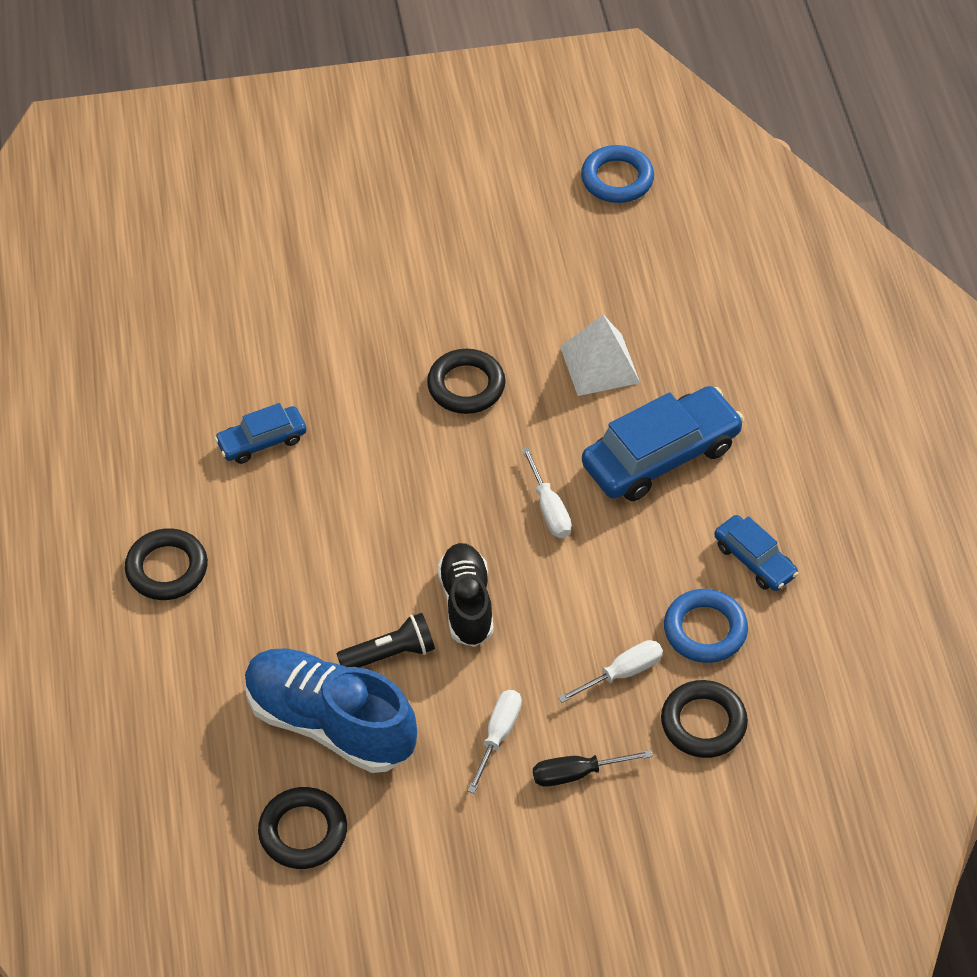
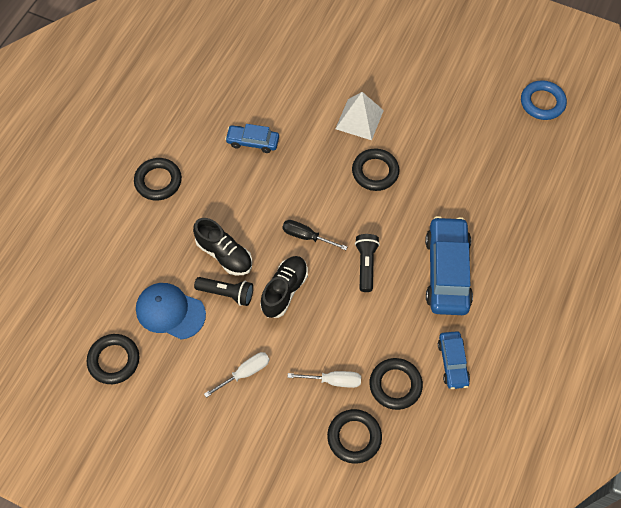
camera: 35 degrees right, 10 degrees up
blue shoe [245,648,417,773] -> blue cap [136,283,206,340]
white screwdriver [522,447,572,538] -> black flashlight [355,234,380,292]
black screwdriver [533,750,653,787] -> black screwdriver moved to [282,220,347,250]
white pyramid [560,315,640,396] -> white pyramid moved to [335,92,384,140]
blue car [582,386,744,501] -> blue car turned 90 degrees counterclockwise [425,216,473,315]
blue ring [664,589,748,663] -> black ring [370,358,423,410]
none -> black shoe [193,218,252,276]

